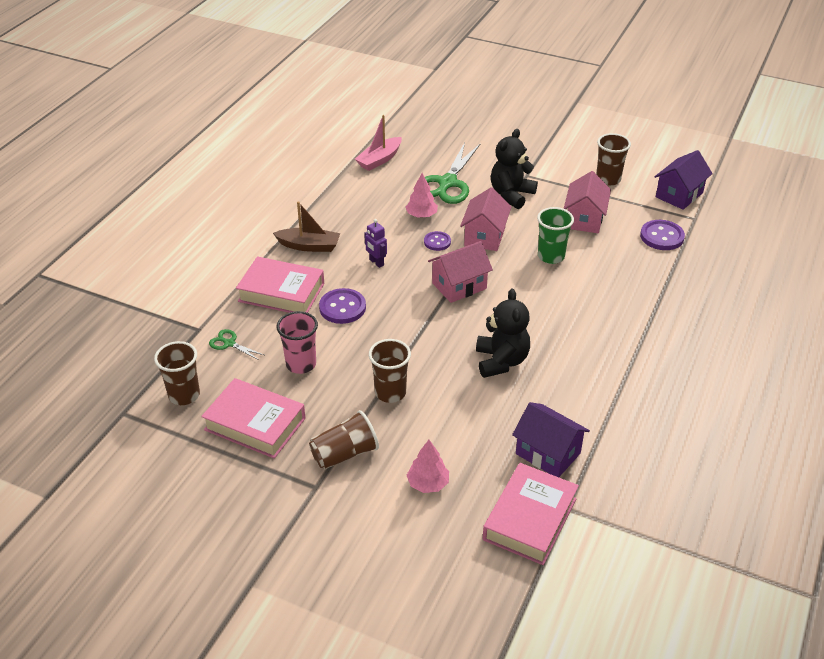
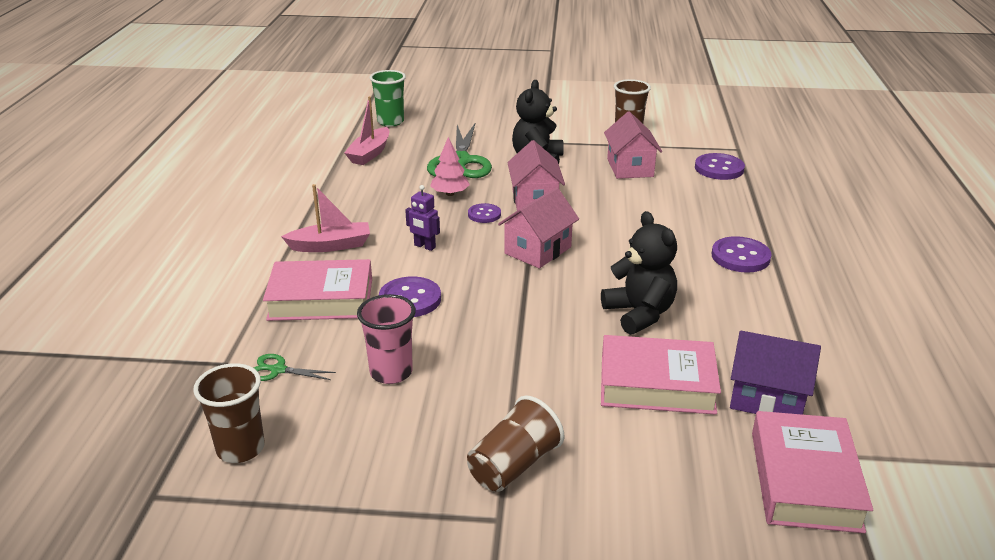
camera: 20 degrees left, 10 degrees down
pink book [201,378,305,459] -> pink book moved to [601,335,721,415]
brown boat [273,201,340,252] -> pink boat [281,184,370,252]
brown cup [369,339,411,403] -> none
pink tree [407,440,449,493] -> none
green cup [537,207,574,264] -> green cup moved to [370,70,406,127]
purple house [655,150,713,210] -> none
none -> purple button [712,236,771,273]

